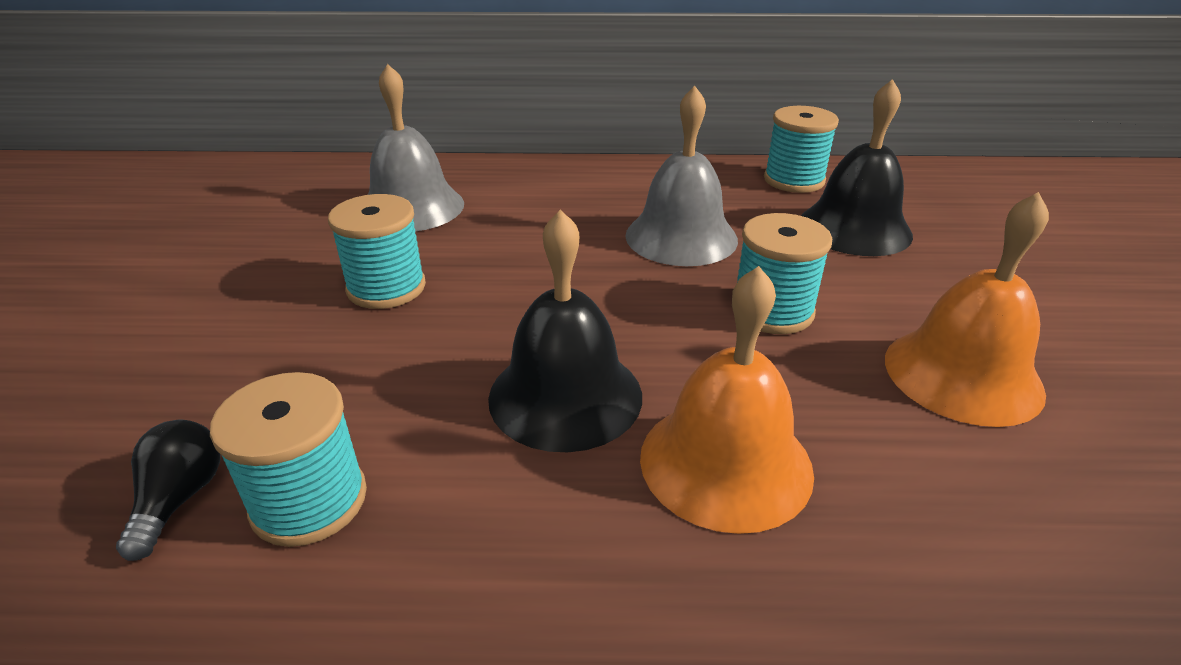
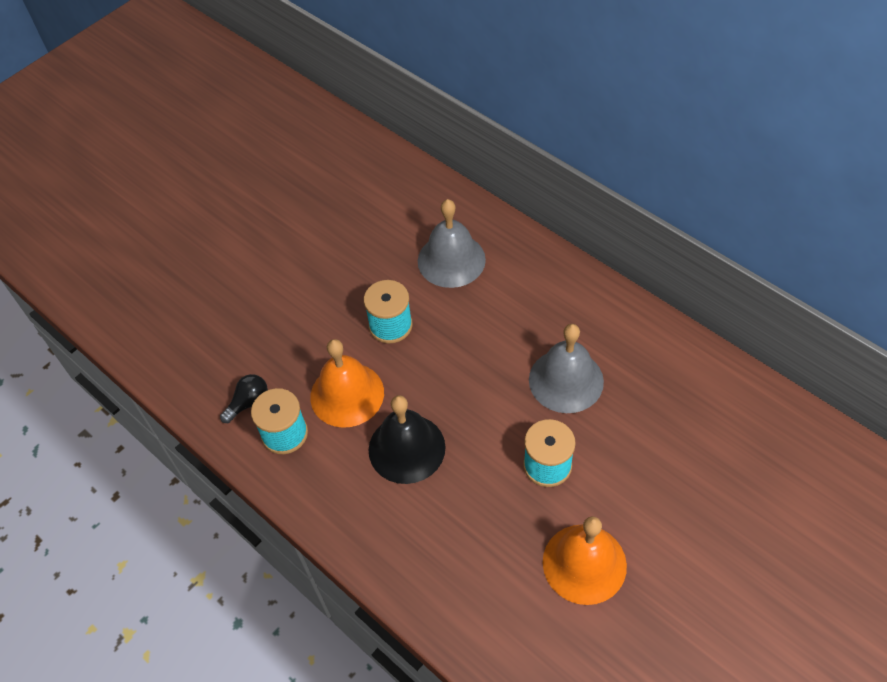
camera: 45 degrees right, 20 degrees up
orange bell [640,266,814,534] -> orange bell moved to [310,339,384,428]
turquoise spool [764,106,839,193] -> none
black bell [801,79,913,256] -> none

